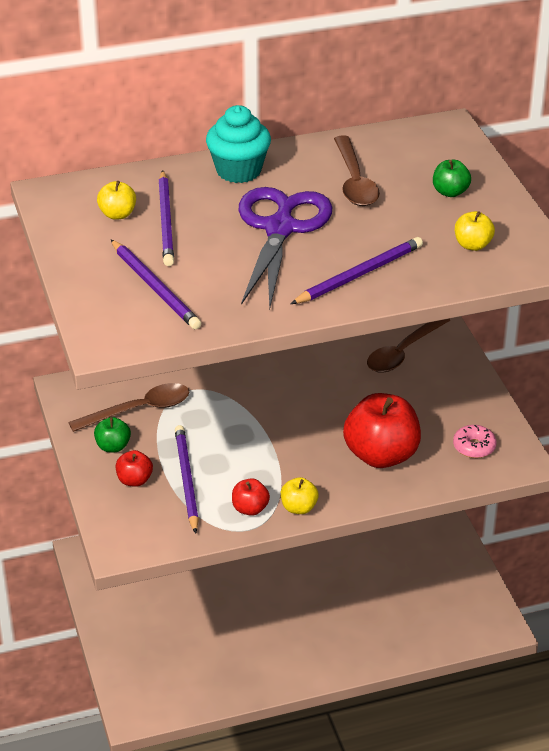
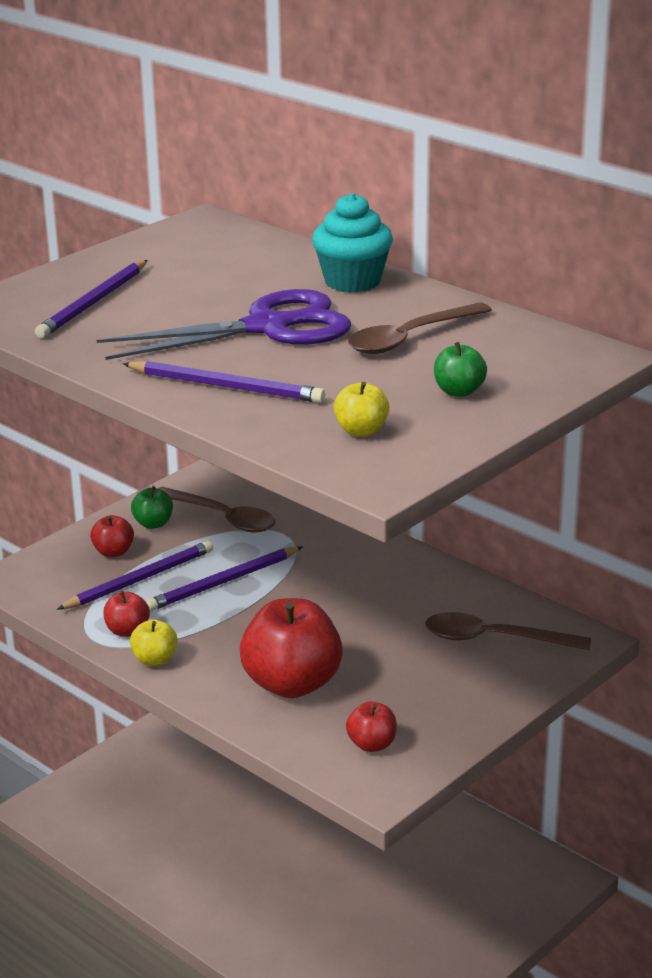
camera: 60 degrees right, 10 degrees down
yellow apple [97,181,136,220] -> none
purple pencil [158,170,174,266] -> purple pencil moved to [146,547,302,611]
pink donut [453,425,497,458] -> red apple [346,702,397,752]

